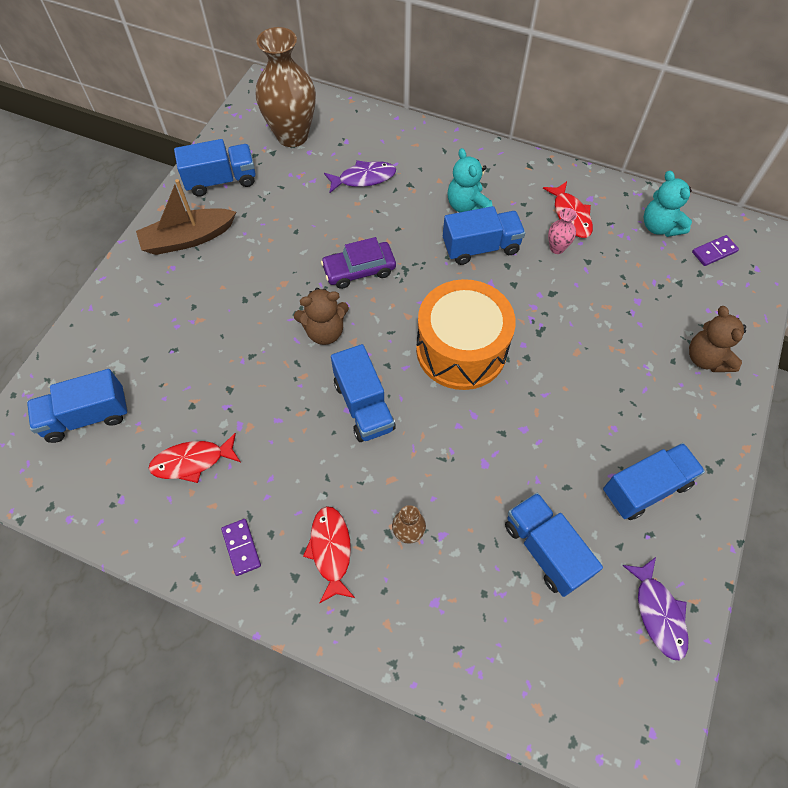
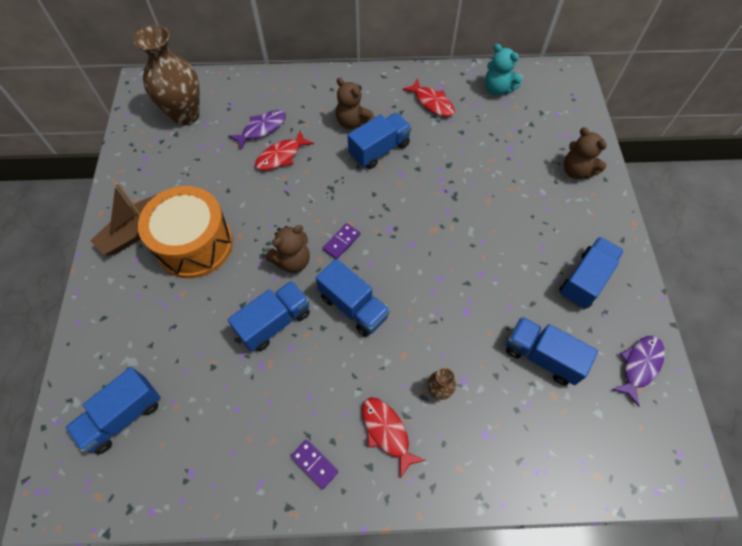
camera: 25 degrees left, 0 degrees up
red fish [148,433,241,483] -> red fish moved to [255,130,314,170]
blue truck [174,139,256,197] -> blue truck moved to [227,281,310,352]
purple car [321,237,396,289] -> none
orange drum [416,279,516,390] -> orange drum moved to [138,186,233,278]
turquoise teddy bear [448,148,492,212] -> brown teddy bear [336,78,375,129]
pink vase [548,208,577,254] -> none
purple fish [622,557,689,660] -> purple fish turned 105 degrees counterclockwise [612,336,665,407]
purple domino [692,235,739,266] -> purple domino moved to [323,223,360,259]

